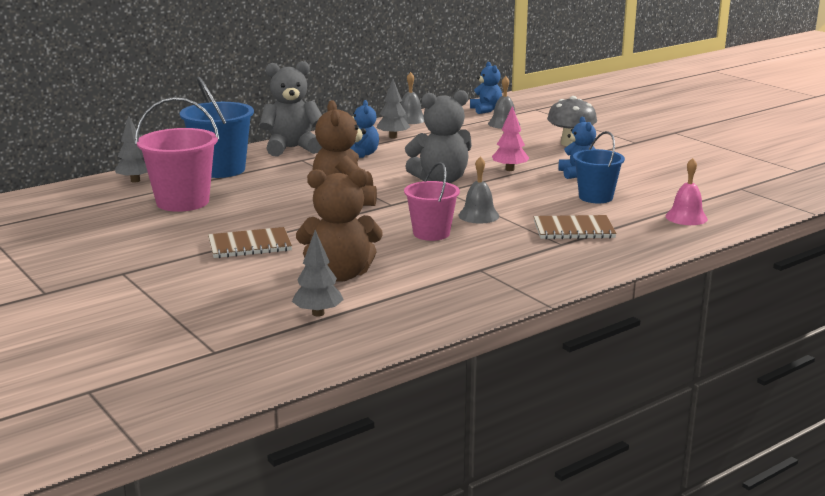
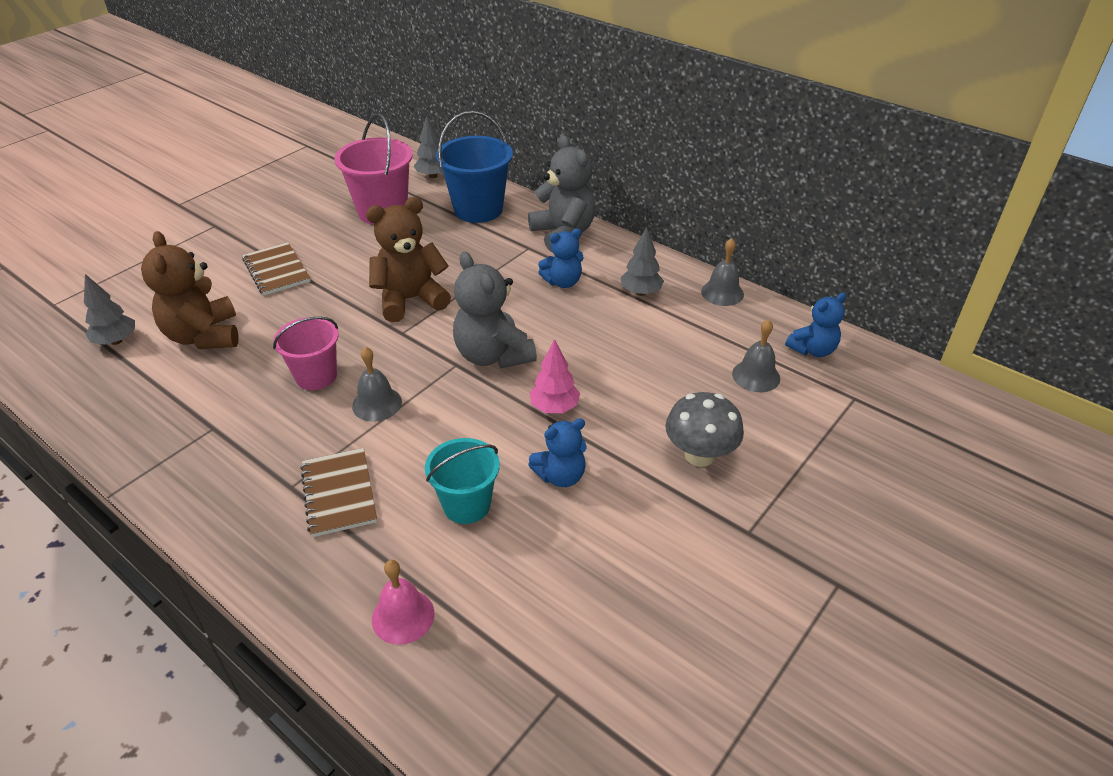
camera: 75 degrees right, 20 degrees up
blue bucket [573,131,625,203] -> turquoise bucket [425,438,500,524]

